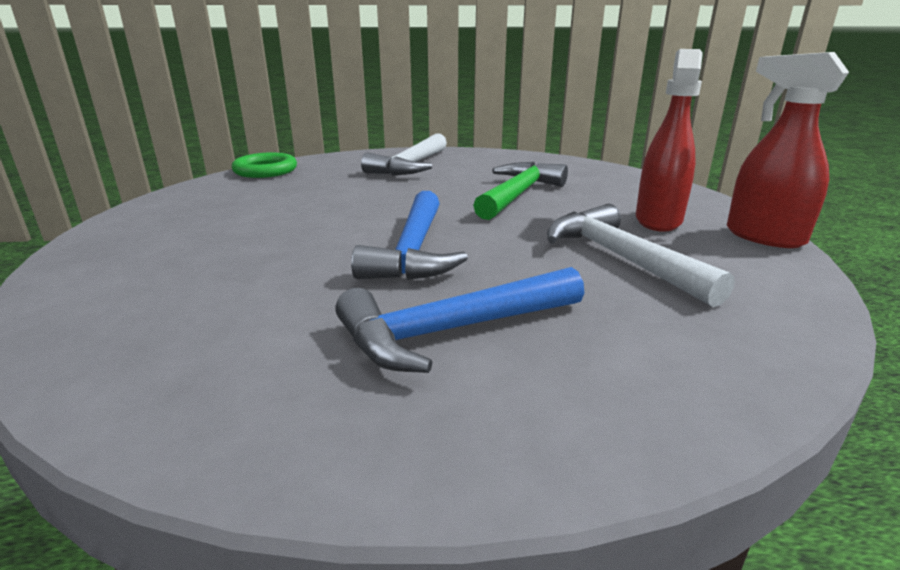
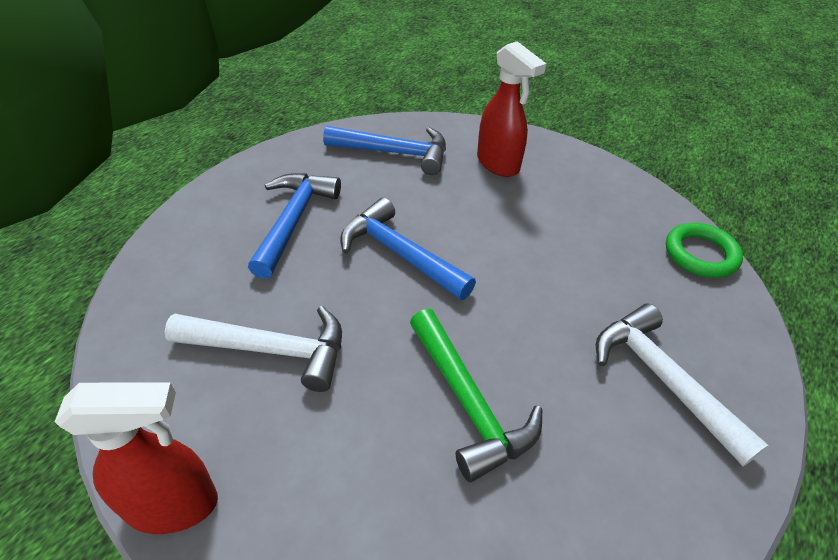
camera: 125 degrees right, 20 degrees up
red spray bottle [636,49,703,232] -> red spray bottle moved to [477,41,546,177]
none -> blue hammer [323,125,446,175]

